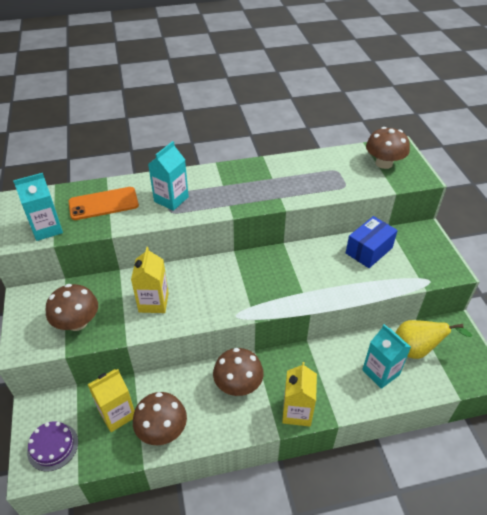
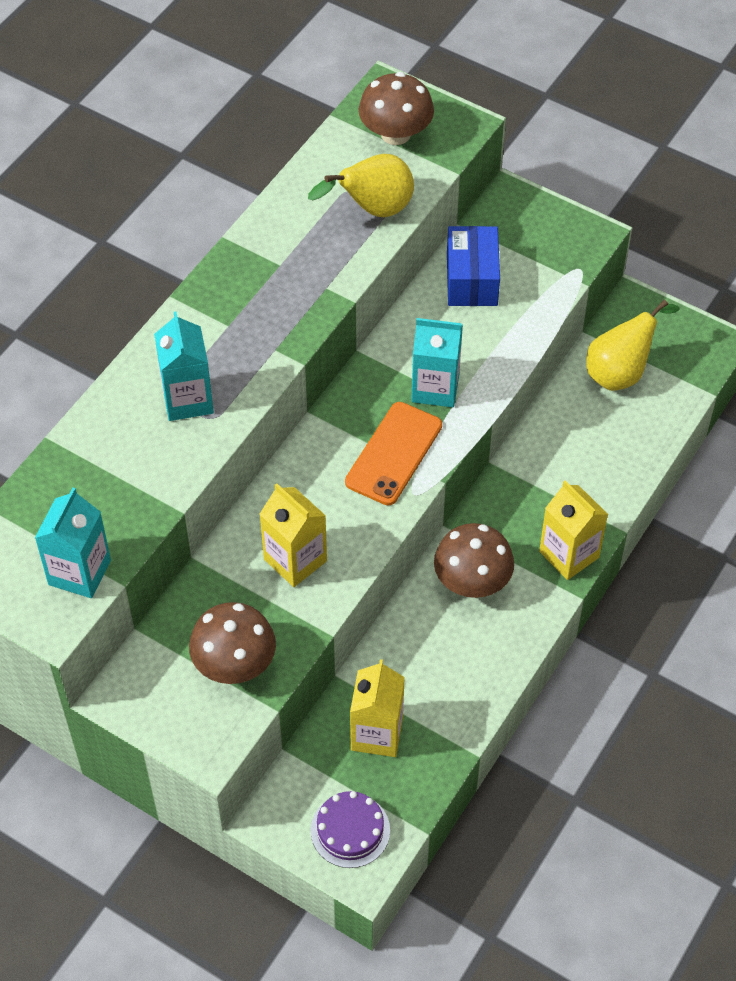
camera: 45 degrees left, 10 degrees up
orange phone [68,187,139,220] -> orange phone moved to [345,402,442,506]
brown mushroom [133,392,187,445] -> none
turquoise carton [362,324,411,389] -> turquoise carton moved to [411,318,463,407]
none -> yellow pear [308,154,414,217]

